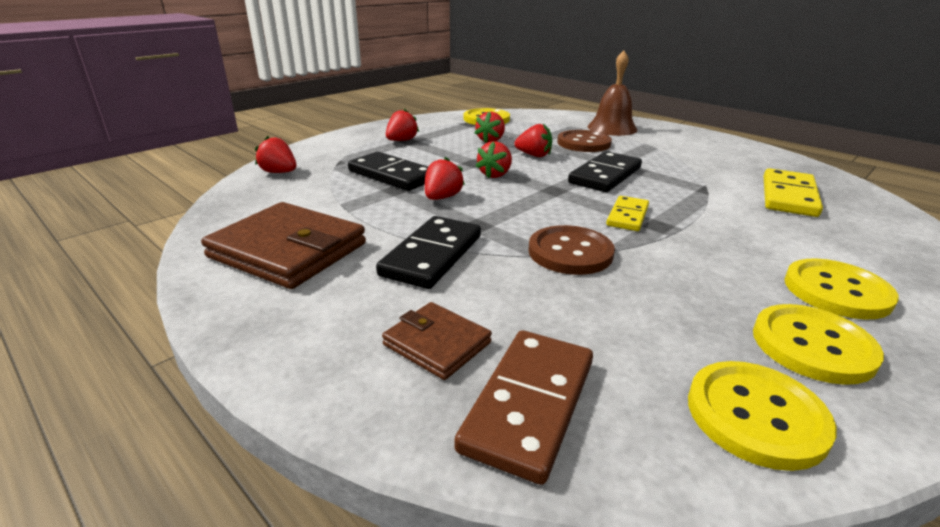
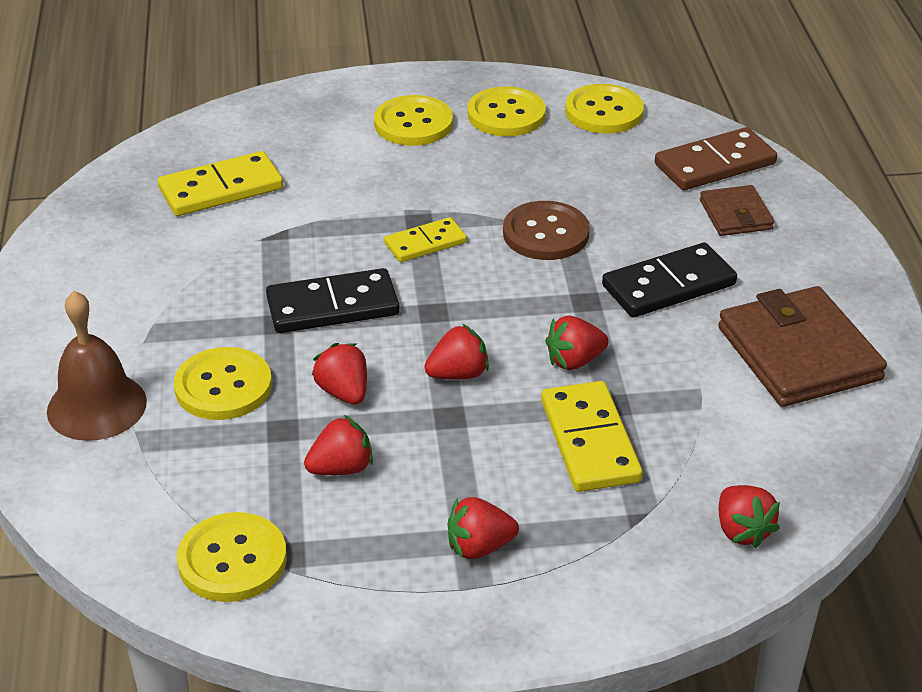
camera: 140 degrees left, 10 degrees up
black domino [348,152,428,191] -> yellow domino [541,381,643,492]
brown button [557,130,612,152] -> yellow button [174,347,272,420]

